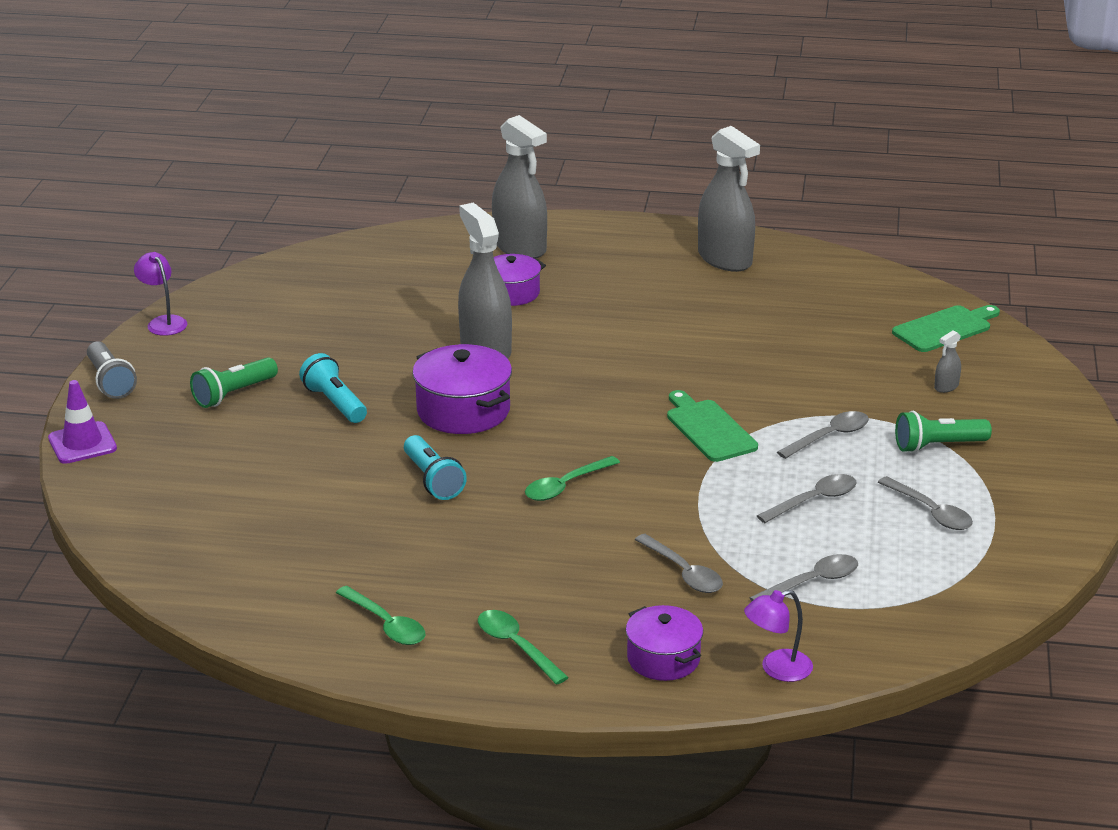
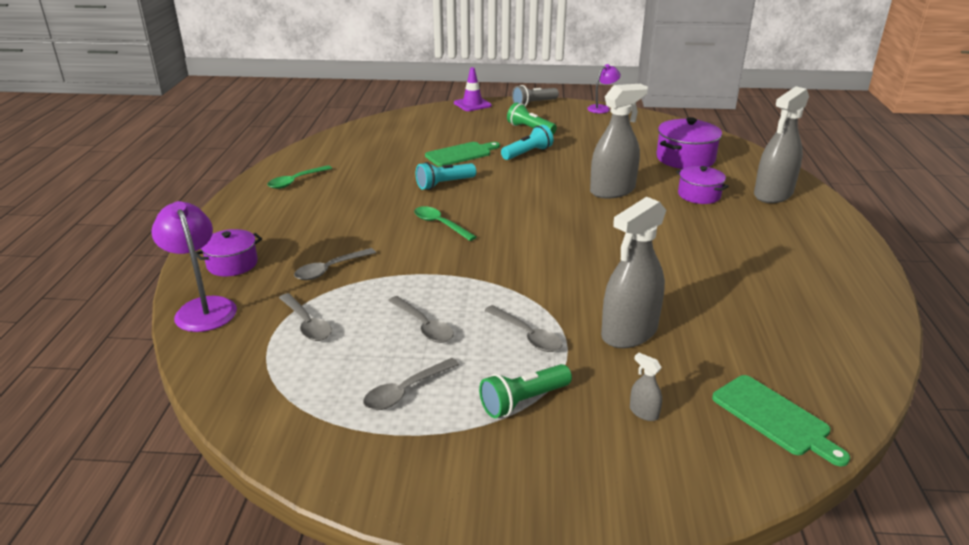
camera: 85 degrees right, 0 degrees up
purple pot [412,344,512,434] -> purple pot moved to [656,117,722,169]
green spoon [478,610,569,685] -> none
green cutting board [667,390,758,462] -> green cutting board moved to [425,142,500,167]
grey spray bottle [698,126,760,272] -> grey spray bottle moved to [601,197,666,348]
purple lamp [744,590,813,682] -> purple lamp [151,201,237,332], size x1.58
green flashlight [895,411,992,453] -> green flashlight turned 105 degrees counterclockwise [479,364,572,418]

